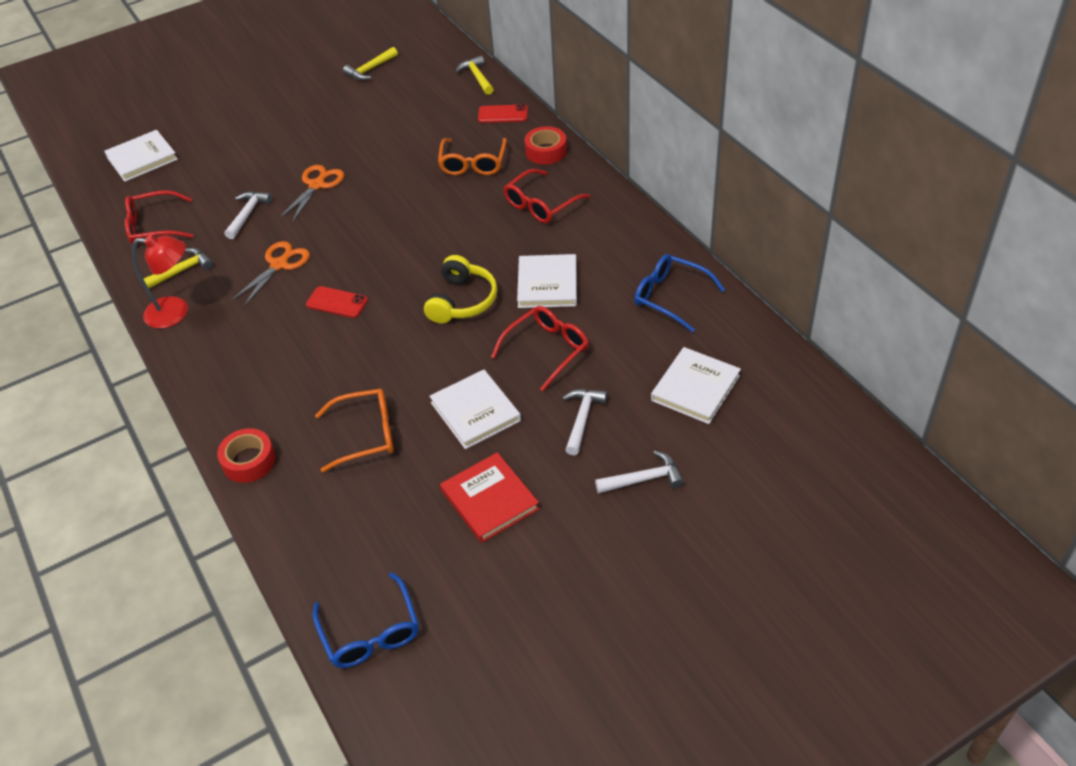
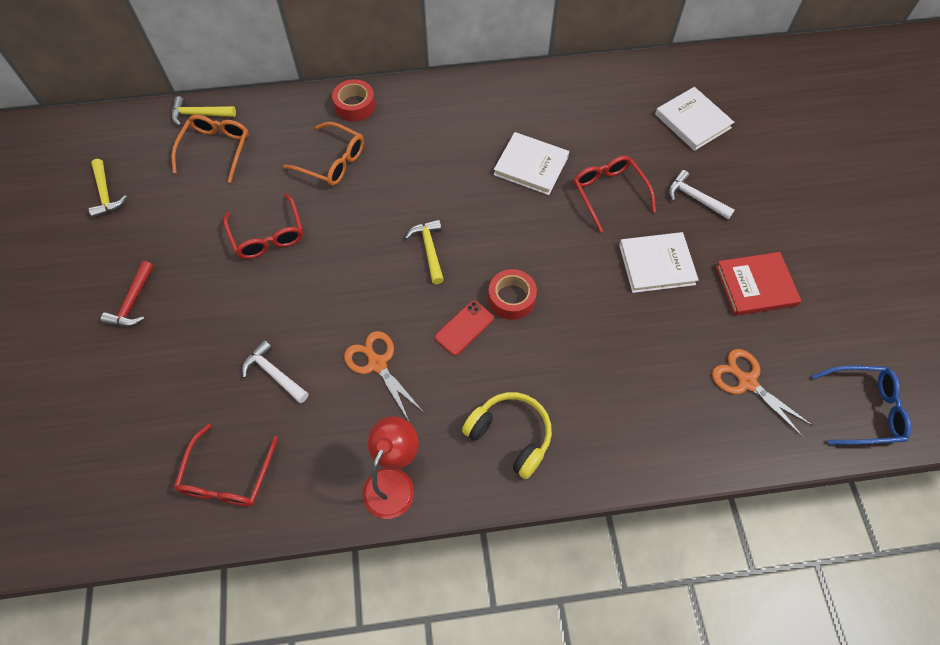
camera: 70 degrees left, 15 degrees up
white book [104,130,178,182] -> none
yellow hammer [144,248,213,288] -> yellow hammer moved to [405,219,444,284]
red tape [217,428,276,483] -> red tape moved to [488,269,537,320]
orange scissors [279,165,344,222] -> orange scissors moved to [712,349,813,437]
orange glasses [315,389,394,472] -> orange glasses moved to [172,115,249,183]
yellow headphones [424,255,497,324] -> yellow headphones moved to [462,392,552,479]
red phone [478,104,528,123] -> none
red glasses [504,169,590,223] -> red glasses moved to [223,193,303,259]
white hammer [595,451,684,493] -> none
blue glasses [634,254,725,332] -> none
none -> red hammer [101,261,154,327]

